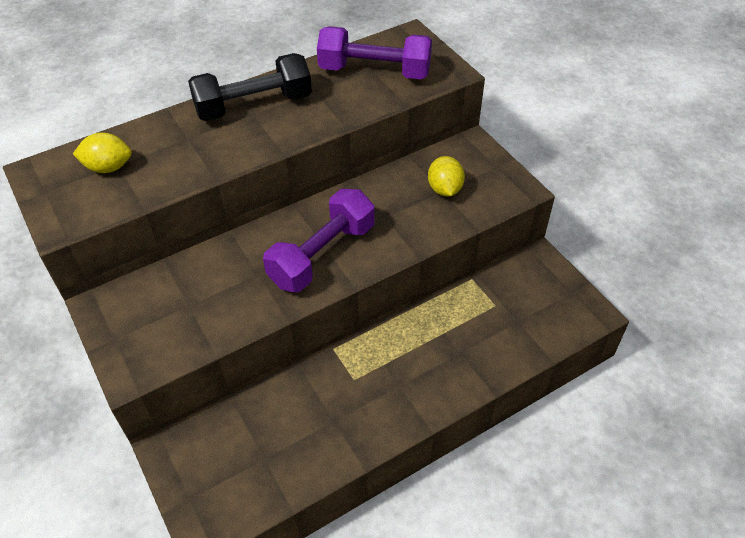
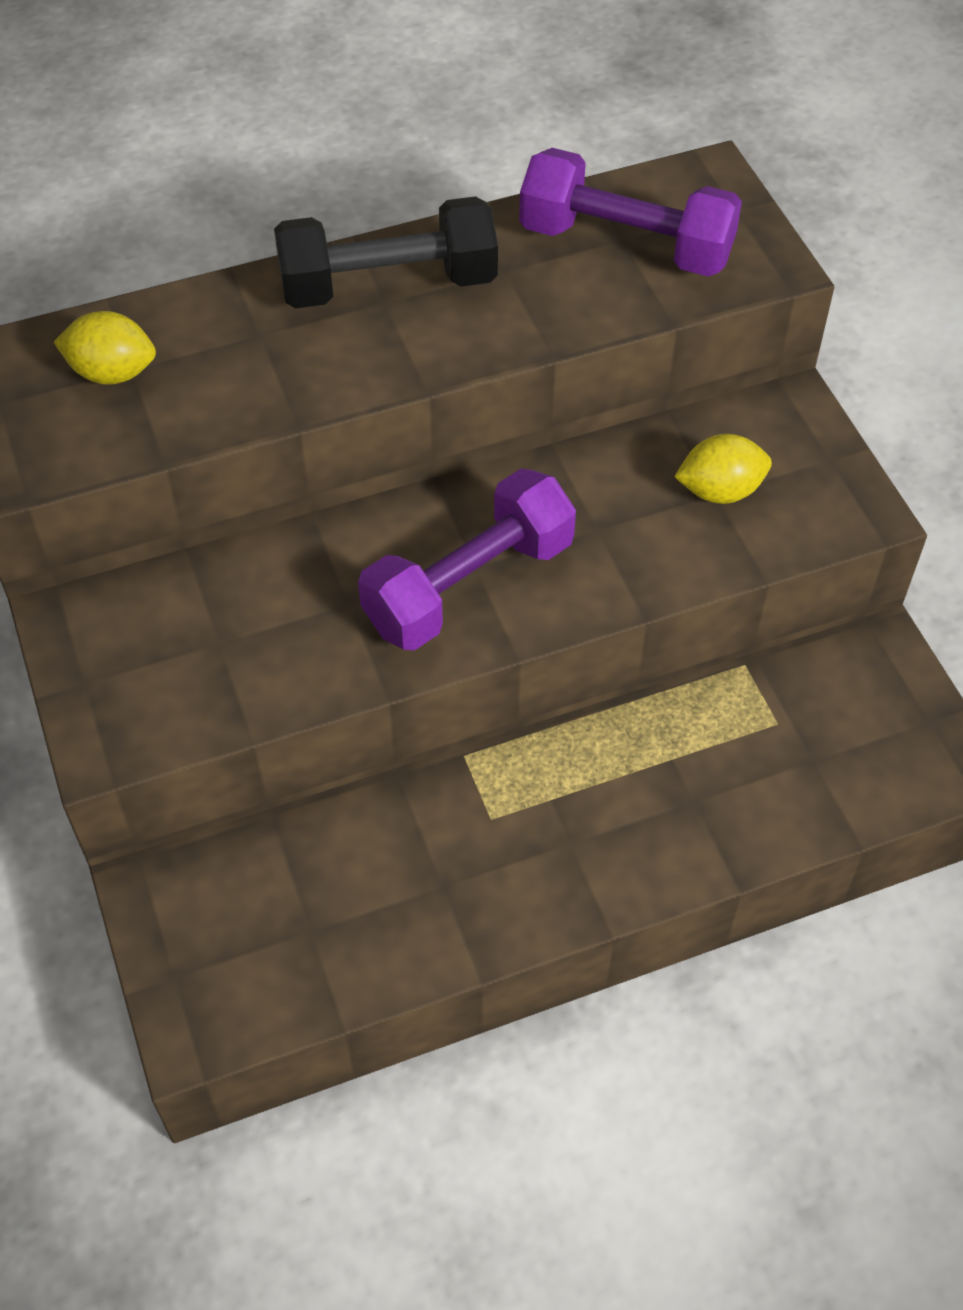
camera: 10 degrees right, 5 degrees up
yellow lemon [428,156,465,196] -> yellow lemon turned 75 degrees clockwise [674,434,772,504]

